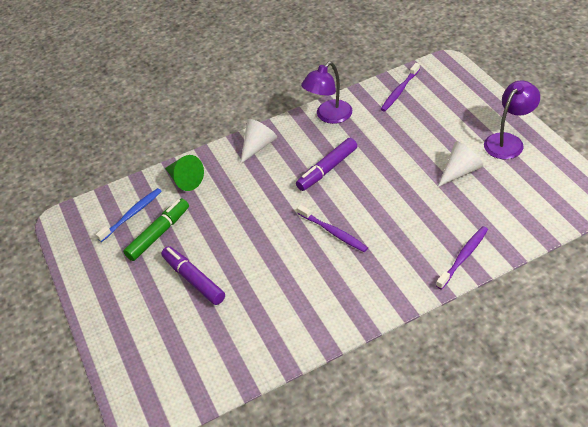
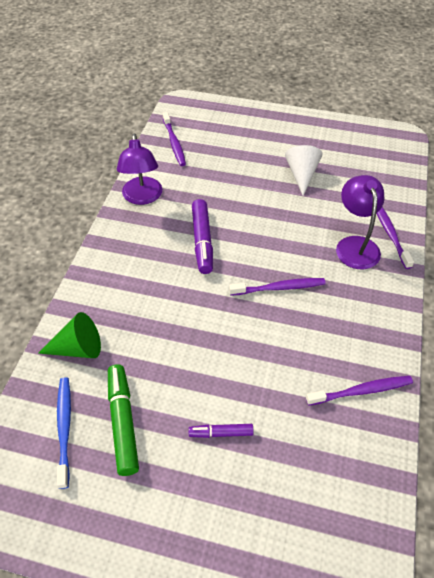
camera: 55 degrees left, 5 degrees up
purple marker [161,246,225,305] -> purple marker [188,424,254,438], size x0.56
white cone [240,119,277,164] -> none
purple lamp [484,80,540,159] -> purple lamp moved to [336,175,385,269]
none -> purple toothbrush [306,376,413,406]

